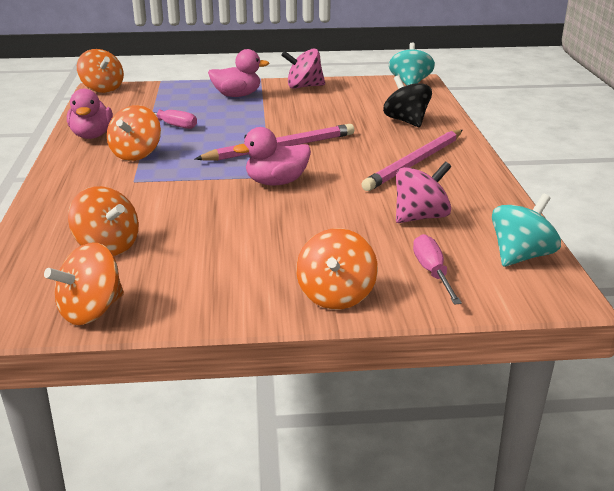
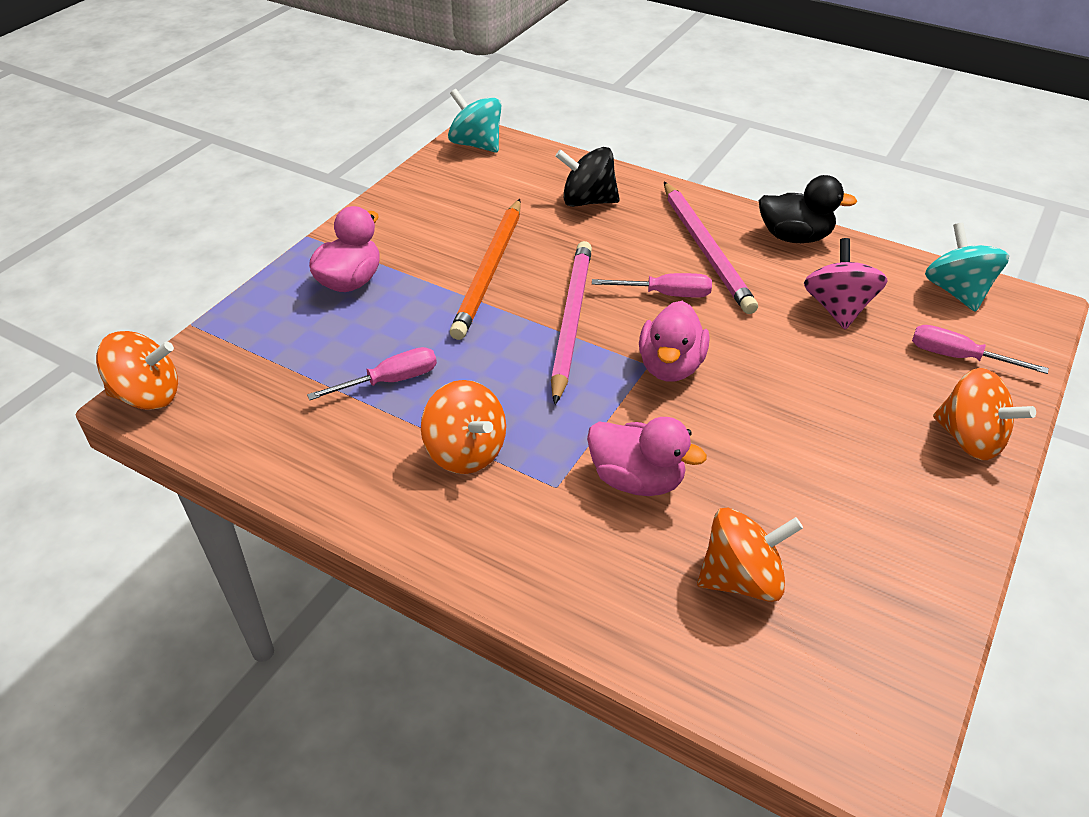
camera: 55 degrees left, 15 degrees up
orange spinning top [44,243,124,325] -> none
pink duck [67,89,113,139] -> pink duck moved to [587,417,707,496]
pink spinning top [281,49,325,89] -> none
none -> orange pencil [450,199,521,340]
none -> pink screwdriver [592,273,712,297]
none -> black duck [759,175,857,243]

